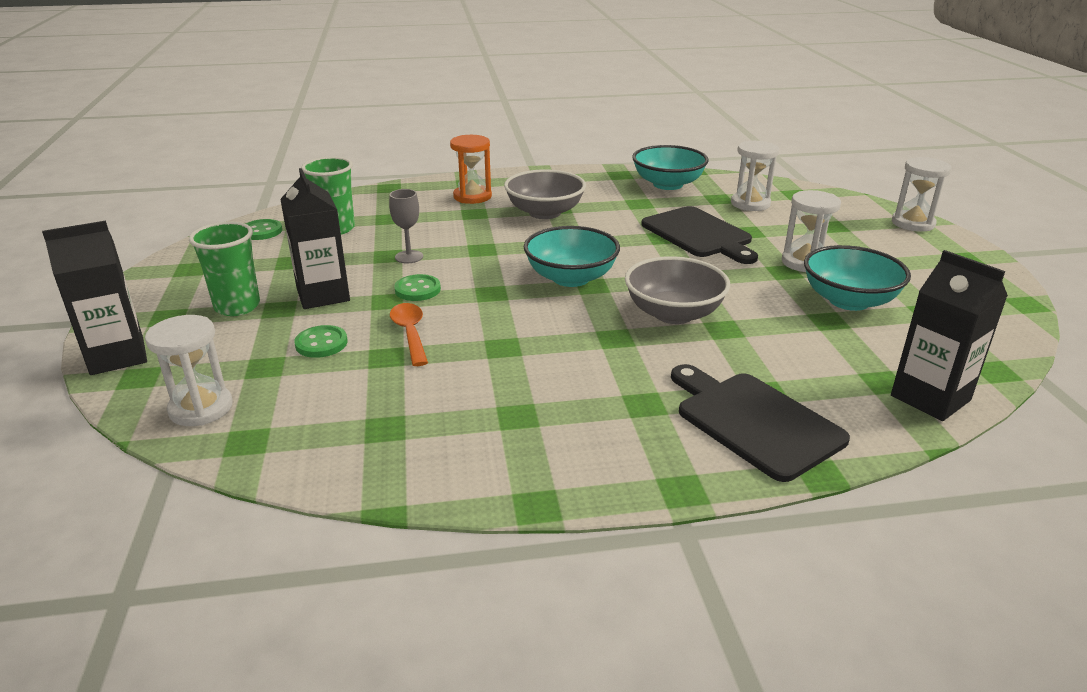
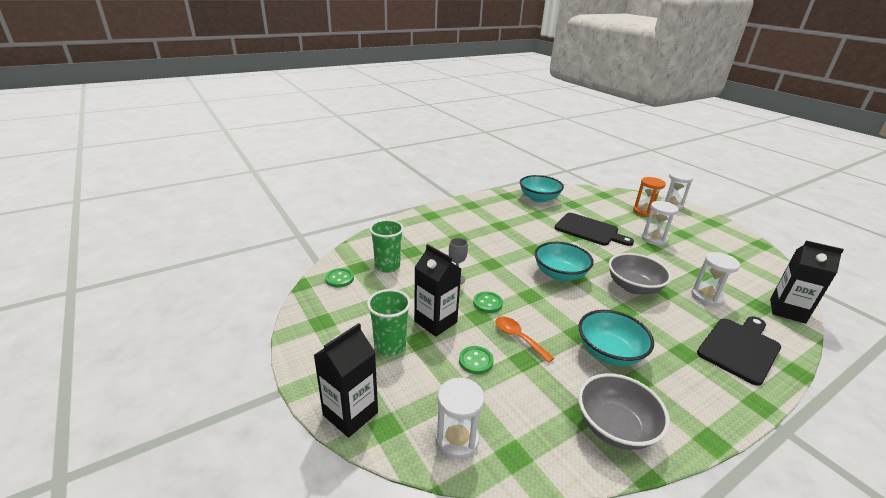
camera: 25 degrees left, 0 degrees up
orange hourglass [450,135,492,204] -> orange hourglass moved to [633,177,666,217]
grey bowl [504,169,586,219] -> grey bowl moved to [578,373,670,450]
black cutting board [671,364,850,482] -> black cutting board turned 105 degrees clockwise [697,316,781,386]
white hourglass [731,141,779,211] -> white hourglass moved to [691,252,740,306]
turquoise bowl [804,245,911,311] -> turquoise bowl moved to [579,310,654,366]

